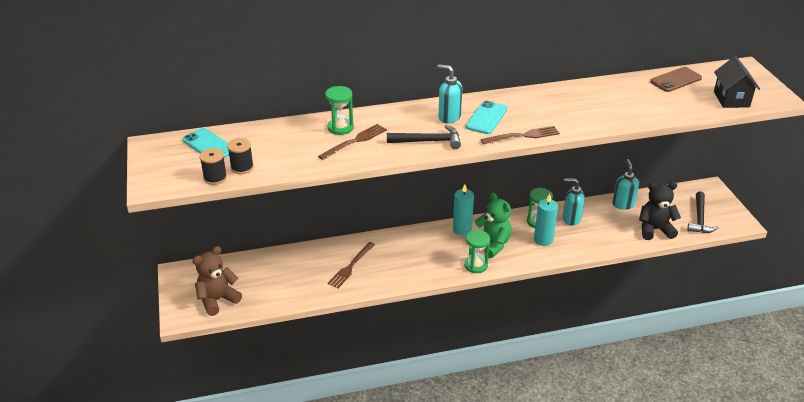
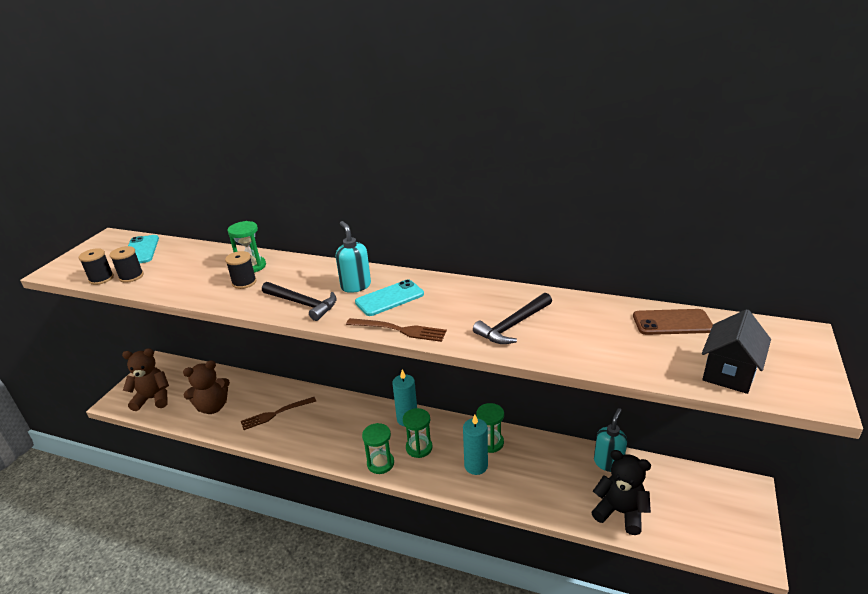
camera: 35 degrees right, 5 degrees down
brown fork [318,124,387,160] -> black spool [225,251,257,289]
green teddy bear [475,192,512,258] -> green hourglass [403,408,433,458]
turquoise soap dispenser [563,178,585,226] -> none
black hammer [687,191,718,233] -> black hammer moved to [473,293,552,344]
none -> brown teddy bear [183,360,230,414]

